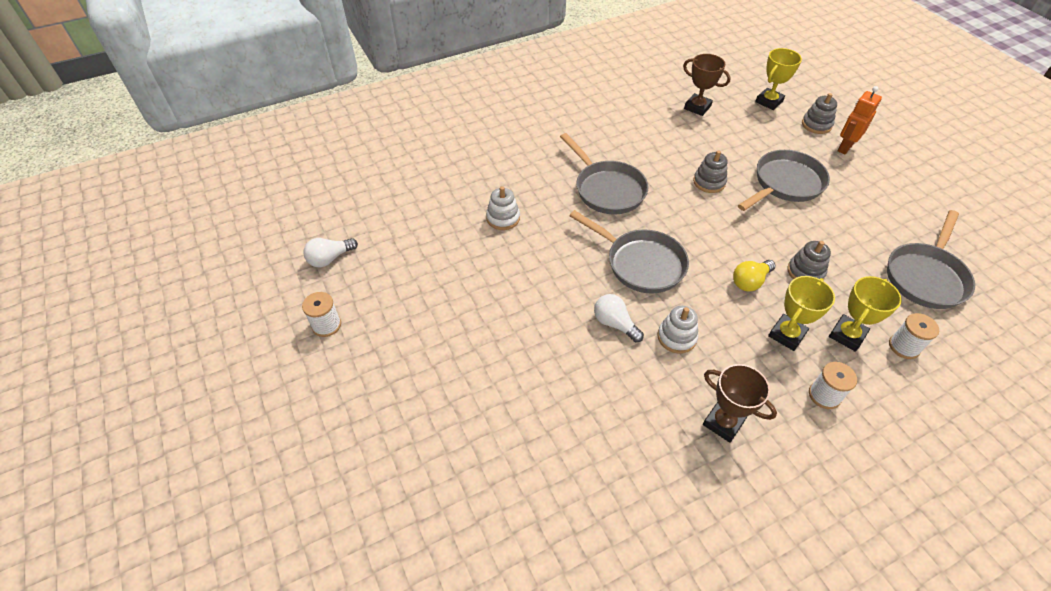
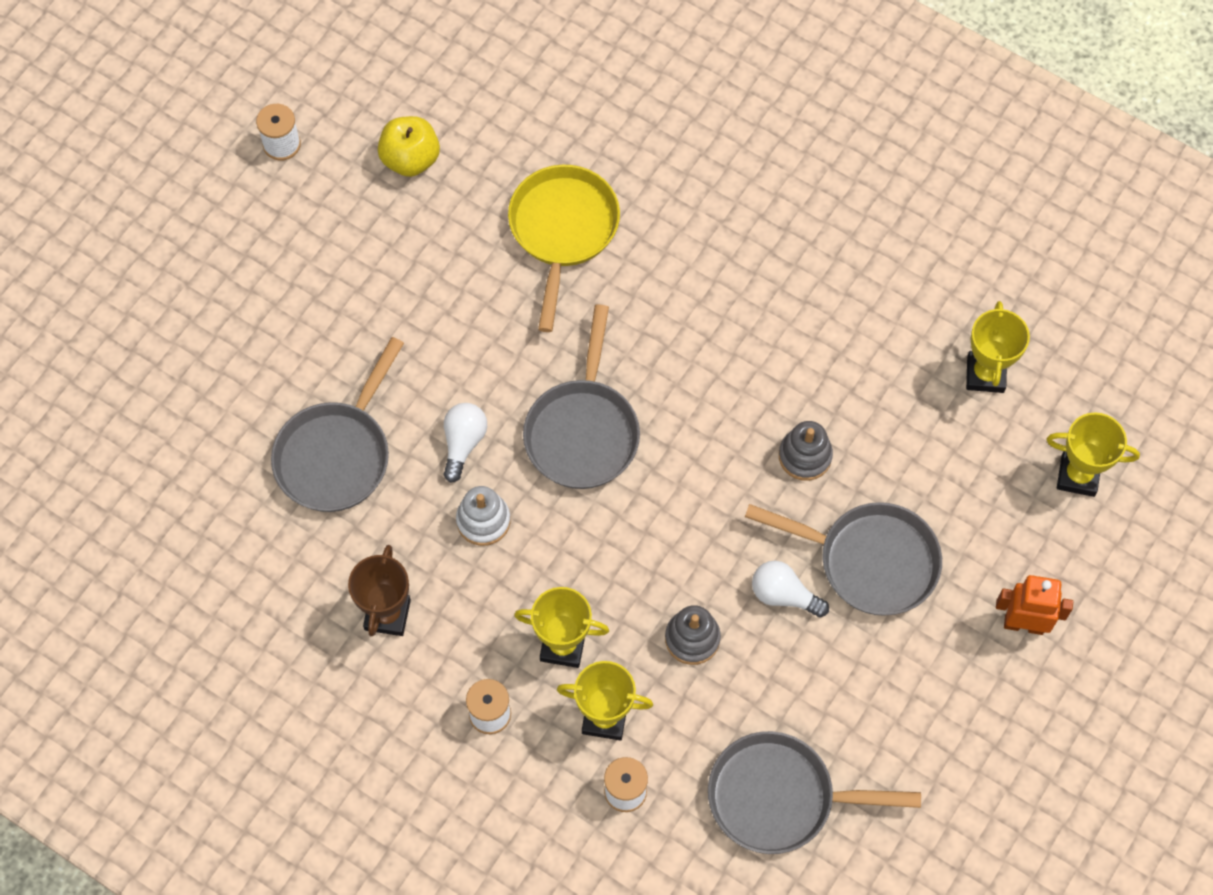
camera: 60 degrees right, 15 degrees up
white light bulb [303,238,358,267] -> white light bulb moved to [752,561,829,617]
white stacking toy [486,186,520,230] -> yellow pan [508,165,620,332]
grey pan [560,133,649,214] -> grey pan moved to [271,337,404,512]
brown trophy [683,54,731,116] -> yellow trophy [966,301,1030,393]
yellow light bulb [733,260,776,291] -> none
grey stacking toy [802,93,837,134] -> none
none -> yellow apple [378,116,440,177]

